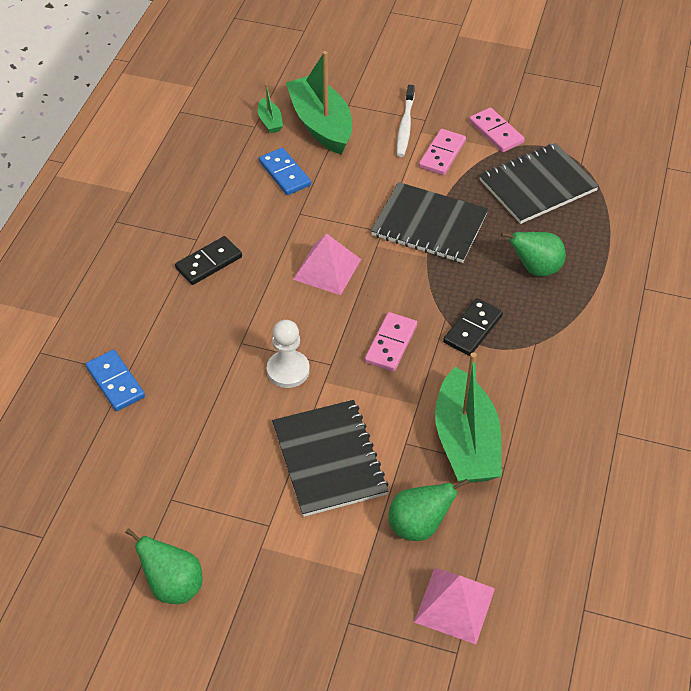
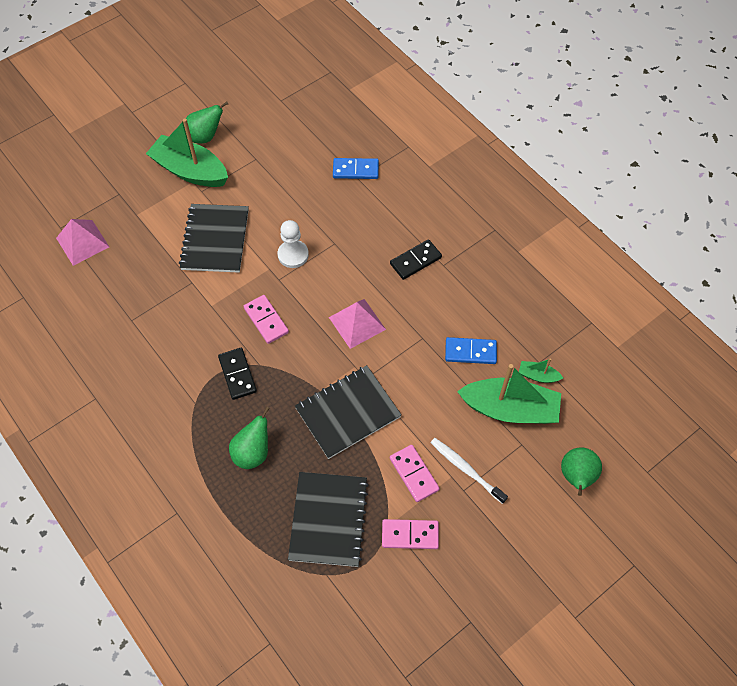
camera: 125 degrees right, 10 degrees up
black domino [175,236,242,285] -> black domino turned 60 degrees clockwise [390,239,442,280]
black notebook [272,400,389,517] -> black notebook turned 75 degrees clockwise [179,204,249,273]
green pear [388,479,469,541] -> green pear moved to [561,447,602,496]
green boat [435,352,502,483] -> green boat moved to [146,119,228,187]

